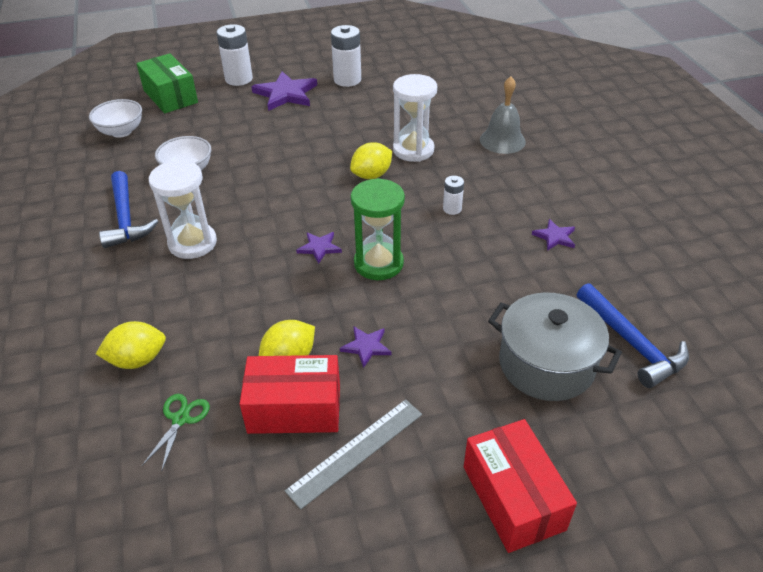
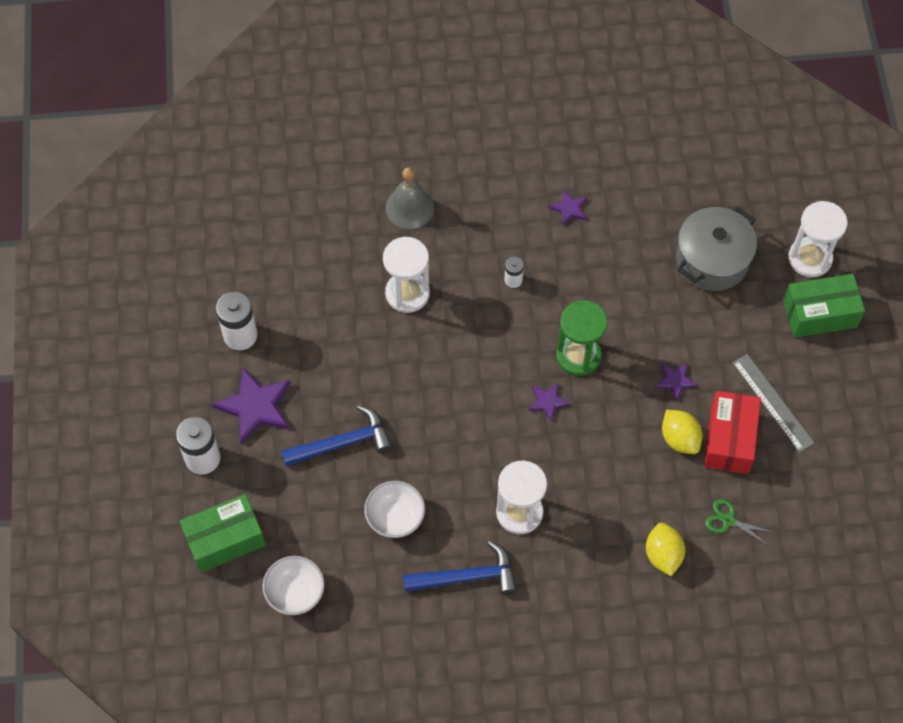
camera: 80 degrees left, 20 degrees up
yellow lemon [350,142,392,179] -> none
red box [464,419,577,553] -> green box [783,274,865,338]
blue hammer [577,283,689,388] -> blue hammer moved to [281,405,393,466]
none -> white hourglass [788,201,847,277]

